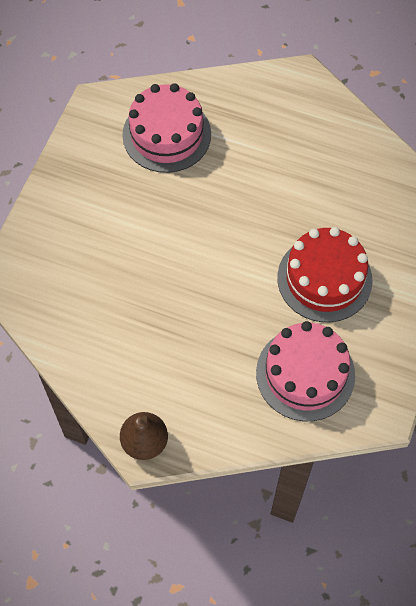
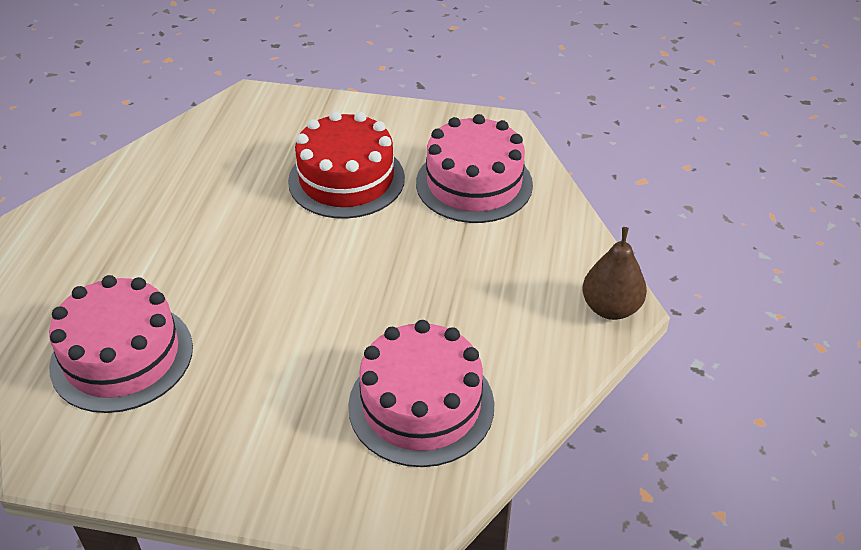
camera: 100 degrees left, 20 degrees down
none -> pink cake [348,320,494,467]

